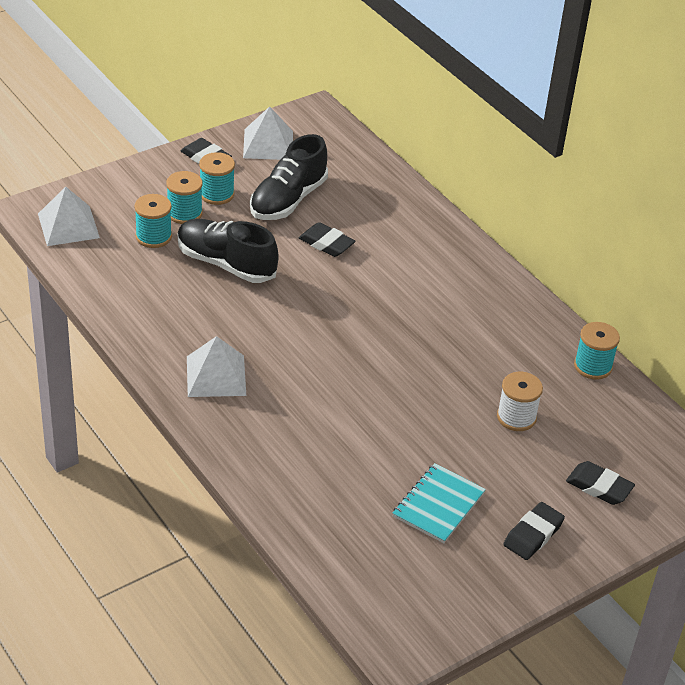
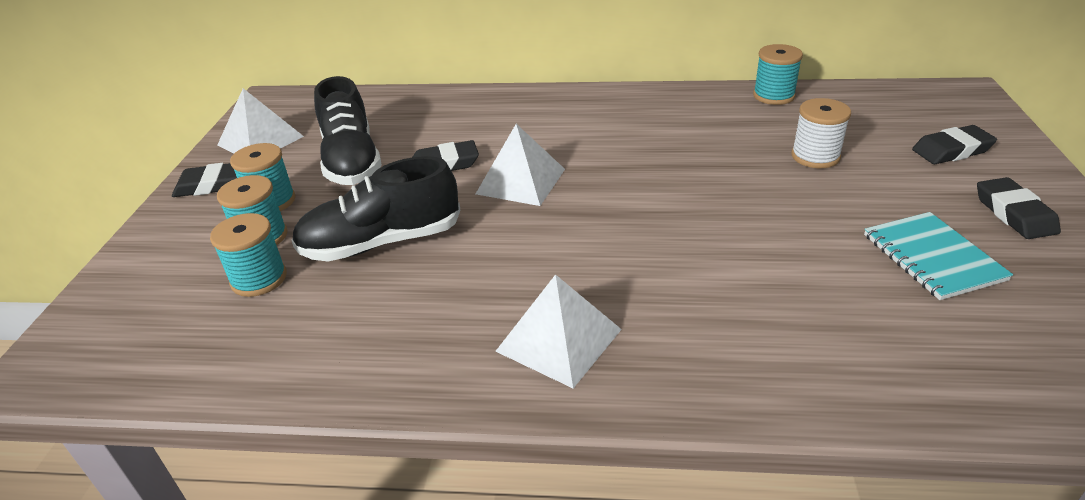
camera: 45 degrees left, 5 degrees down
white pyramid [38,187,100,246] -> white pyramid moved to [476,124,565,206]

